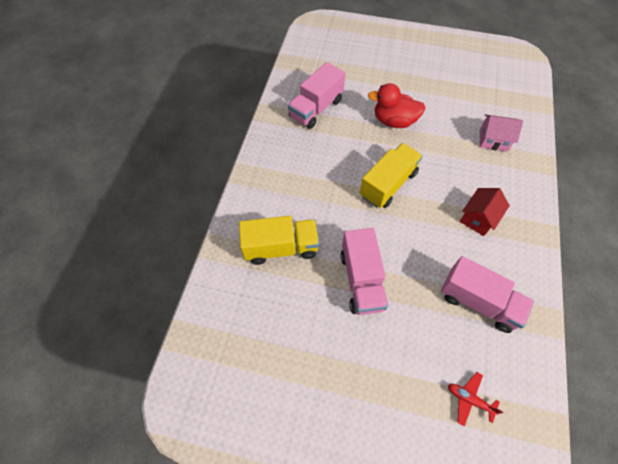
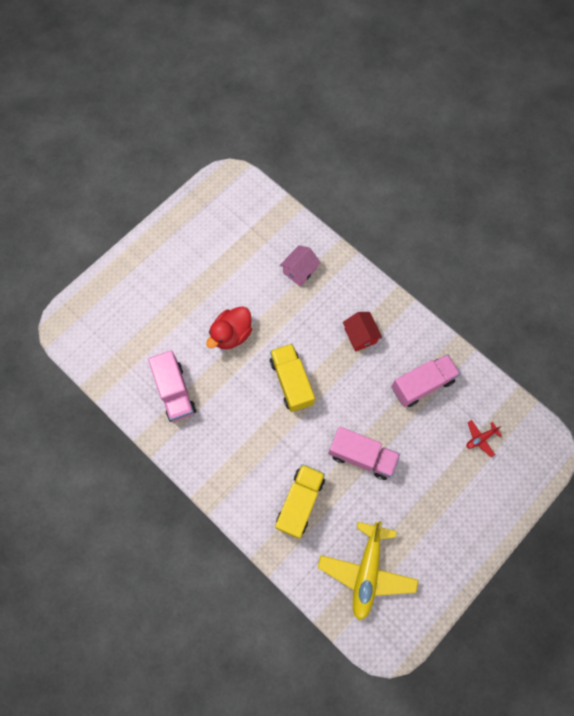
camera: 60 degrees left, 10 degrees up
none -> yellow plane [318,521,418,621]

